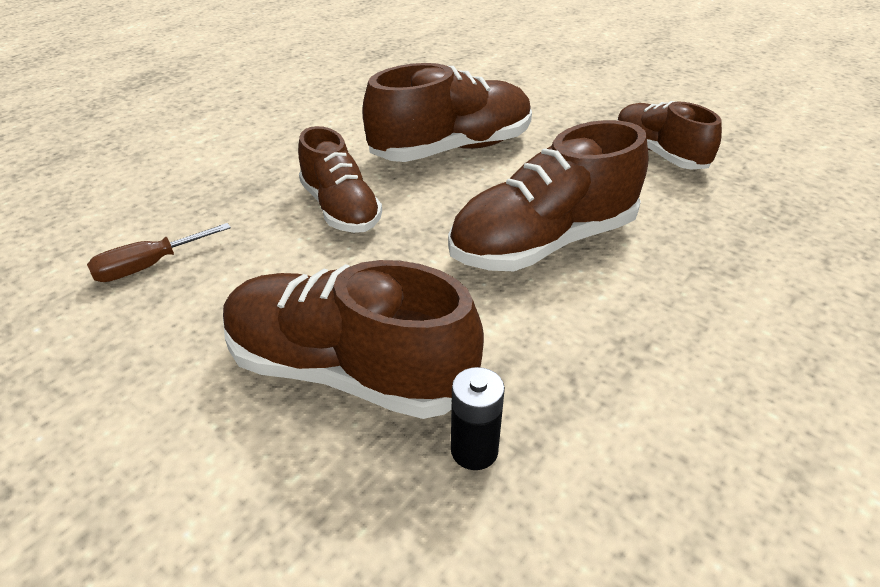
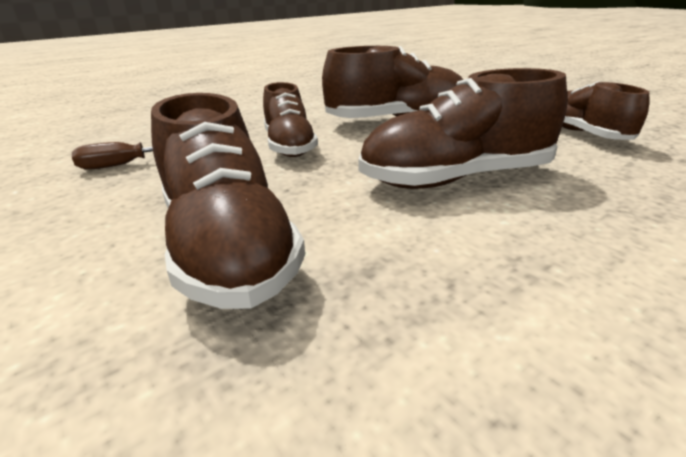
camera: 15 degrees right, 10 degrees down
brown shoe [223,260,484,419] -> brown shoe turned 150 degrees counterclockwise [151,93,305,309]
black battery [451,367,505,470] -> none

